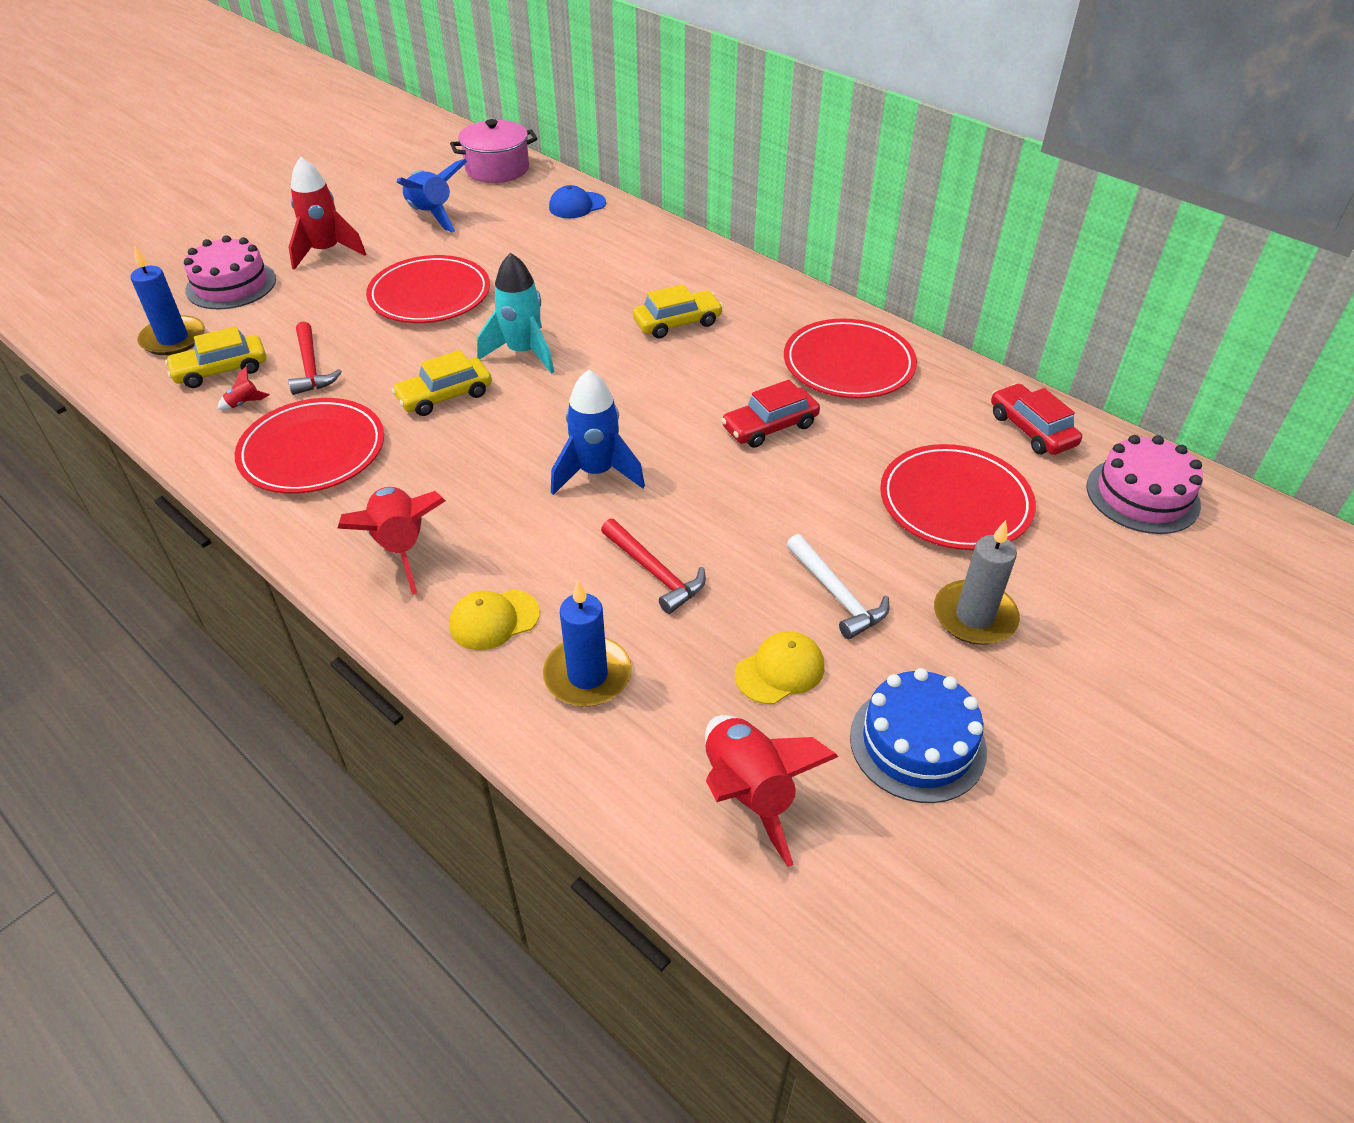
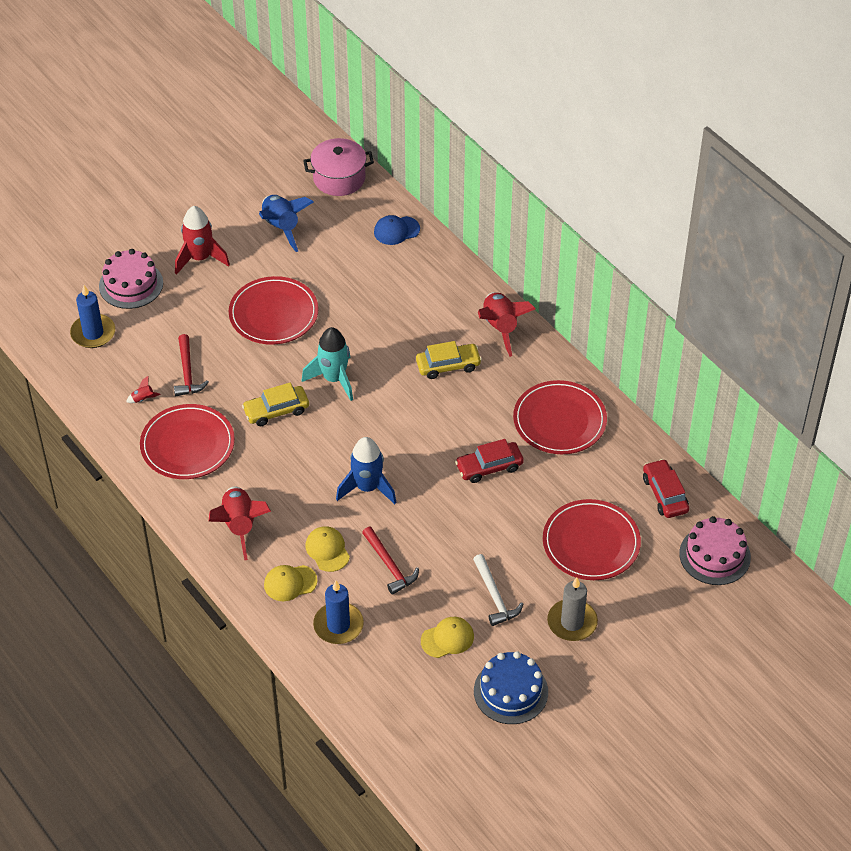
camera: 10 degrees right, 5 degrees up
yellow car [165,326,266,388] -> none
red rocket [705,715,839,867] -> red rocket moved to [478,292,536,357]
none -> yellow cap [305,526,350,572]

